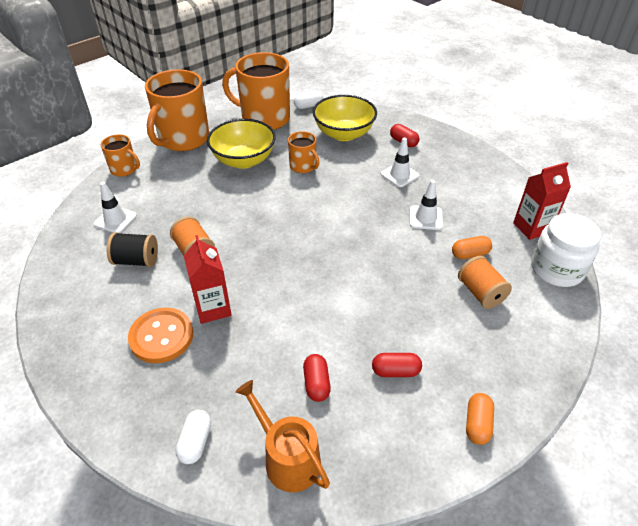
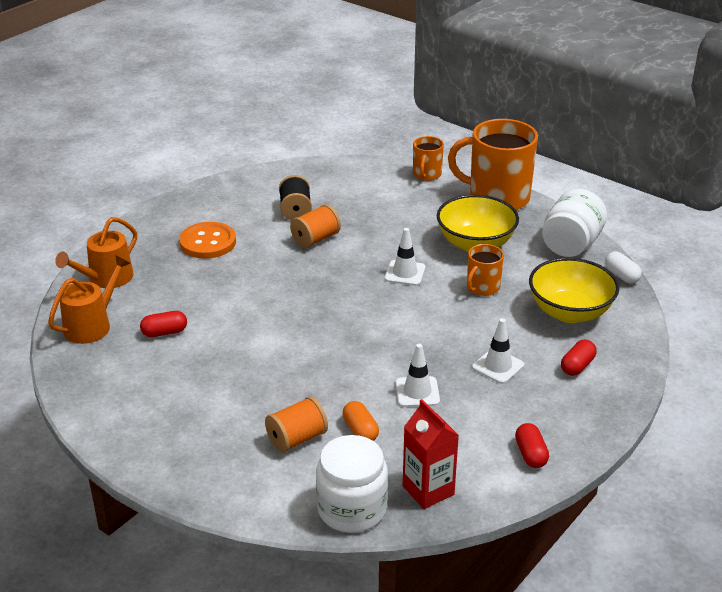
camera: 80 degrees right, 10 degrees down
white traffic cone [94,182,137,233] -> white traffic cone moved to [385,228,426,286]
white capsule [175,410,211,464] -> orange watering can [55,217,137,288]
red carton [184,235,232,324] -> none
orange mug [222,52,290,130] -> white jar [542,189,607,257]
red capsule [372,353,422,377] -> red capsule moved to [515,423,549,468]
orange capsule [466,393,494,445] -> none

